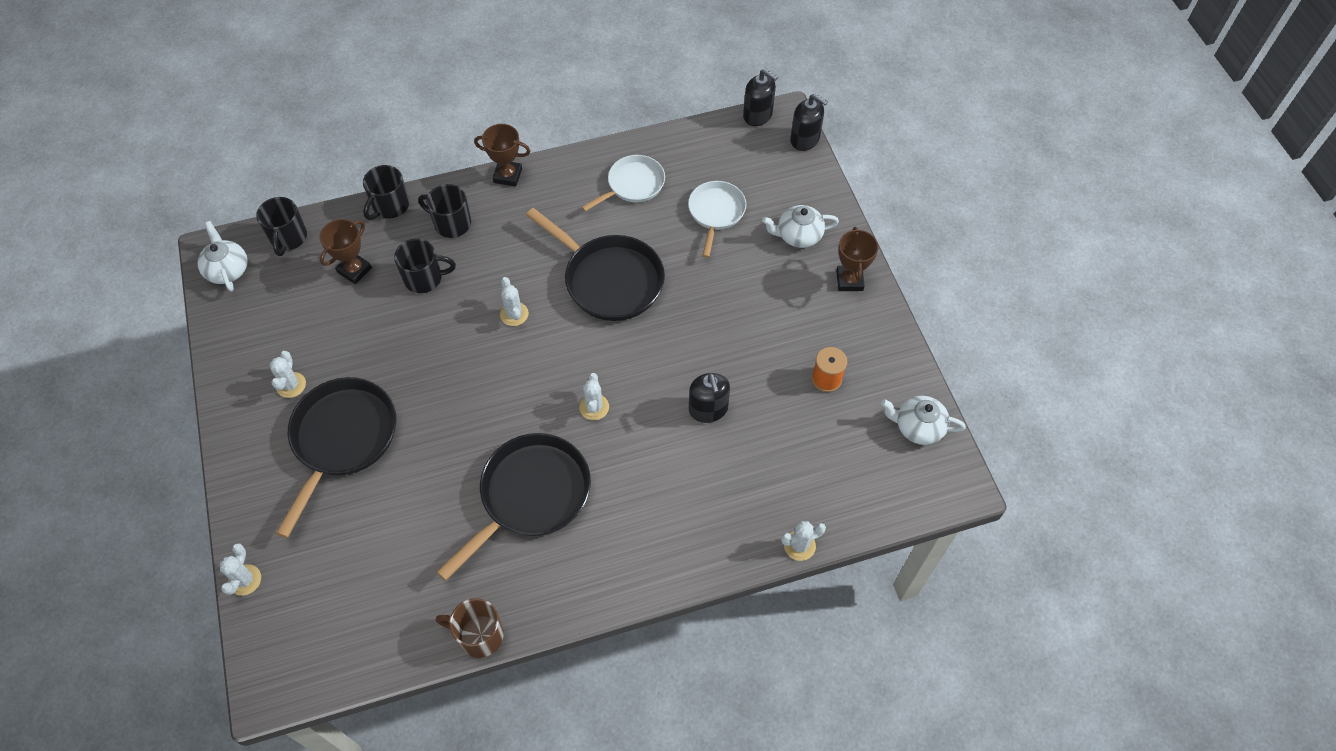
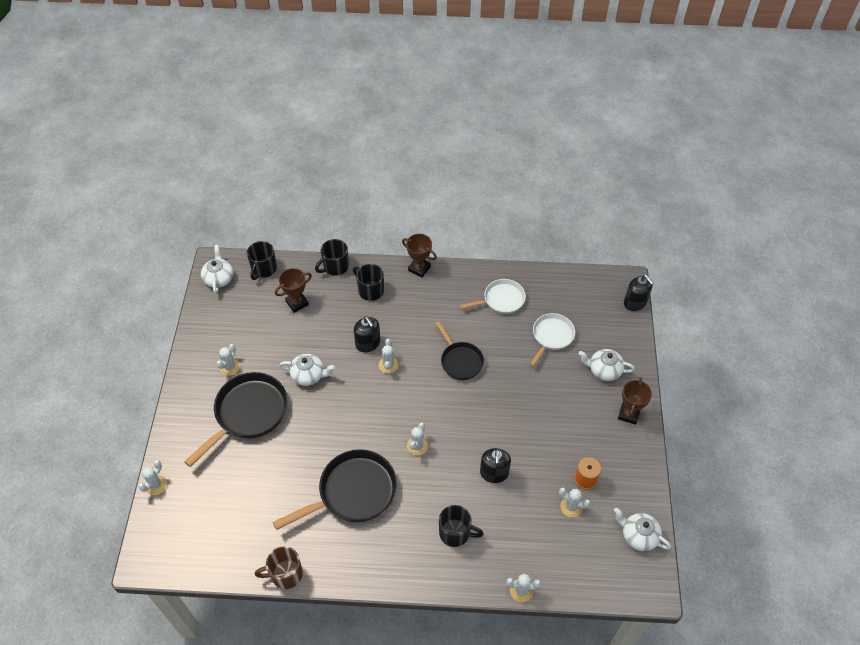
camera: 20 degrees right, 5 degrees down
black mug [394,239,456,293] -> black mug moved to [439,505,484,547]
brown mug [436,598,504,658] -> brown mug turned 45 degrees counterclockwise [255,546,303,589]
black pan [526,208,665,321] -> black pan [435,321,484,380], size x0.61
black soap dispenser [743,69,778,126] -> black soap dispenser moved to [354,316,380,352]
none -> white teapot [279,354,335,386]
none -> white cactus [559,488,590,517]

